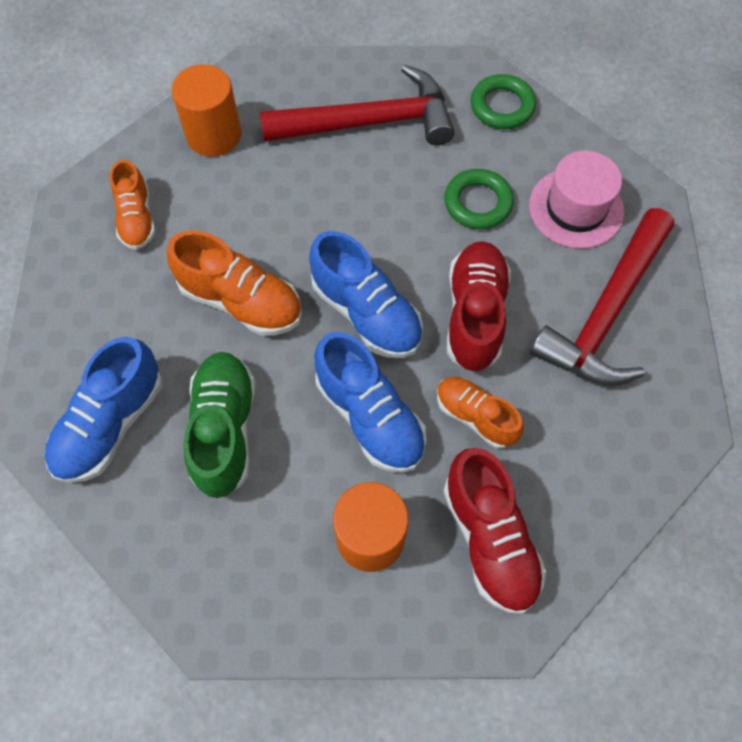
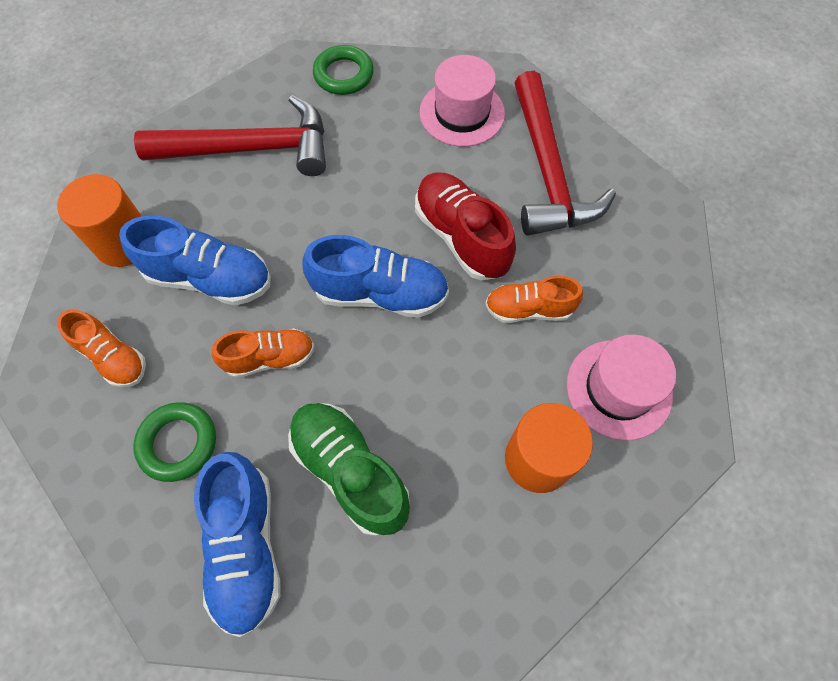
camera: 40 degrees left, 0 degrees up
orange shoe [167,230,302,336] -> orange shoe [212,328,315,378], size x0.65
red hammer [260,65,455,146] -> red hammer turned 45 degrees clockwise [134,95,326,176]
blue shoe [314,332,427,473] -> blue shoe moved to [119,215,270,306]
red shoe [443,448,546,614] -> pink hat [567,335,676,441]
green ring [444,169,514,229] -> green ring moved to [134,402,216,482]

